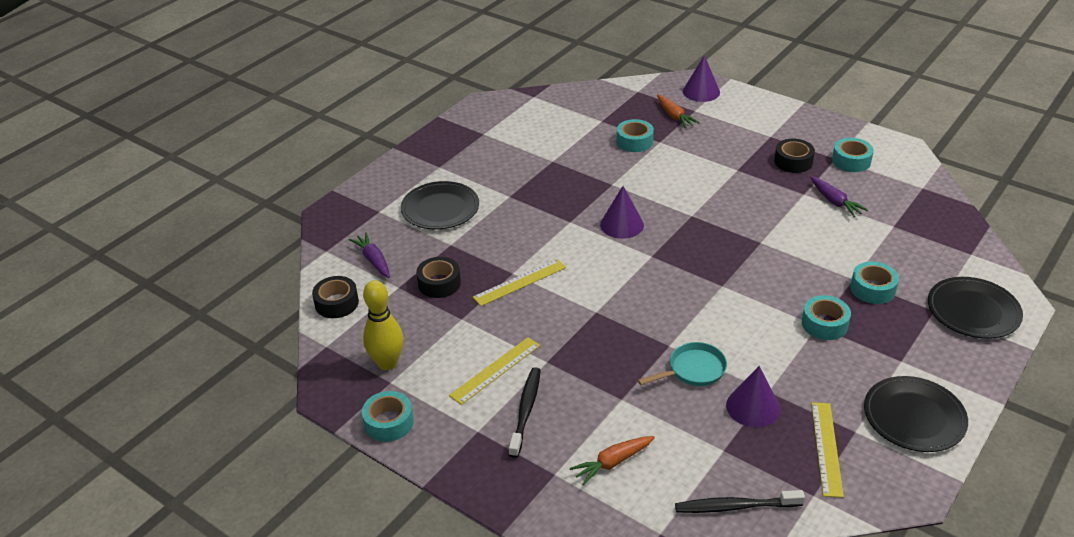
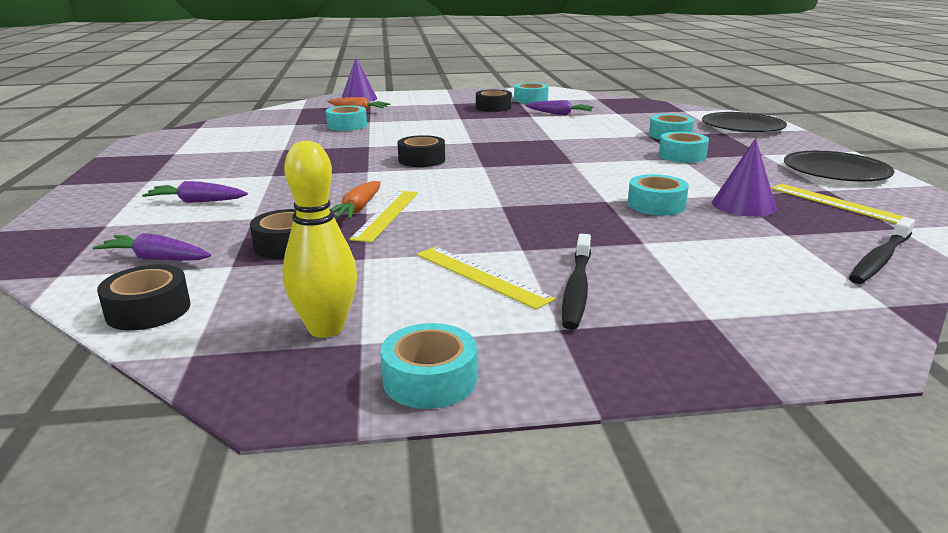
camera: 45 degrees left, 15 degrees down
black plate [401,181,479,230] -> purple carrot [142,181,248,203]
yellow ruler [449,337,540,405] -> yellow ruler turned 45 degrees counterclockwise [417,247,555,310]
black toothbrush [509,367,541,458] -> black toothbrush turned 135 degrees counterclockwise [562,234,591,330]
orange carrot [570,436,655,486] -> orange carrot moved to [331,181,381,219]
purple cone [600,186,644,239] -> black tape [397,135,445,167]
turquoise pan [638,342,727,386] -> turquoise tape [628,174,689,216]

